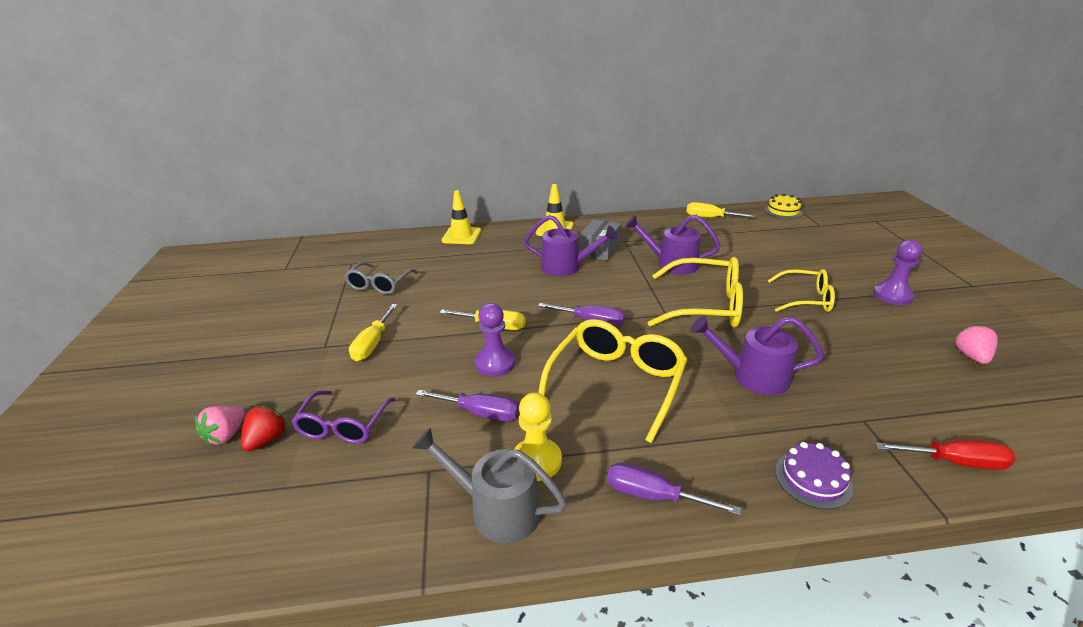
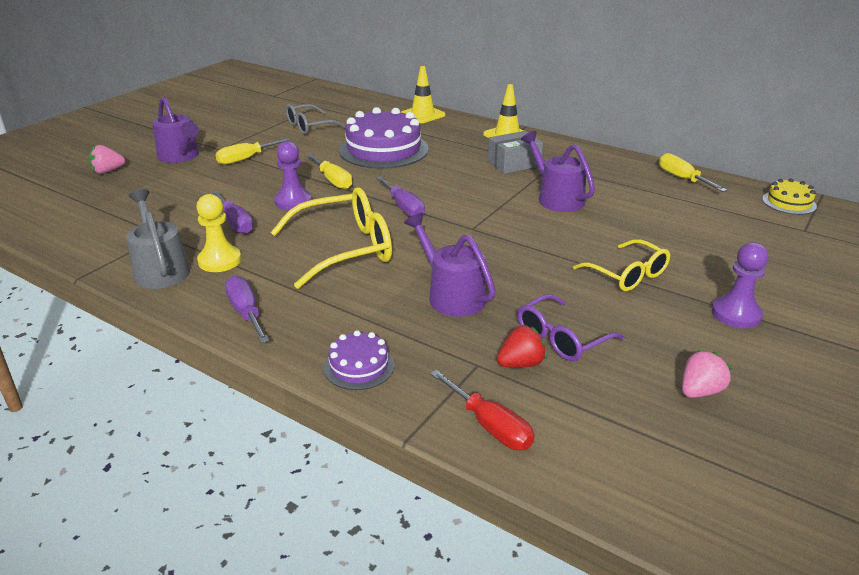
camera: 40 degrees right, 0 degrees up
red strawberry [241,405,288,451] -> red strawberry moved to [497,325,547,368]
purple glasses [291,391,396,444] -> purple glasses moved to [518,294,624,361]
purple watering can [524,215,618,276] -> purple watering can moved to [152,96,199,163]
yellow glasses [648,257,743,327] -> none
none -> purple cake [339,107,429,169]

